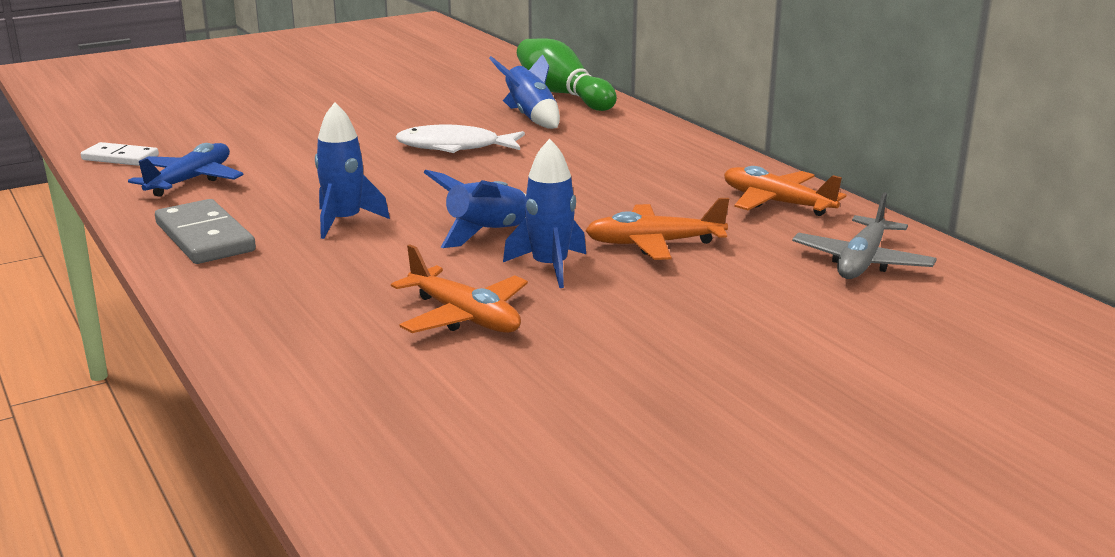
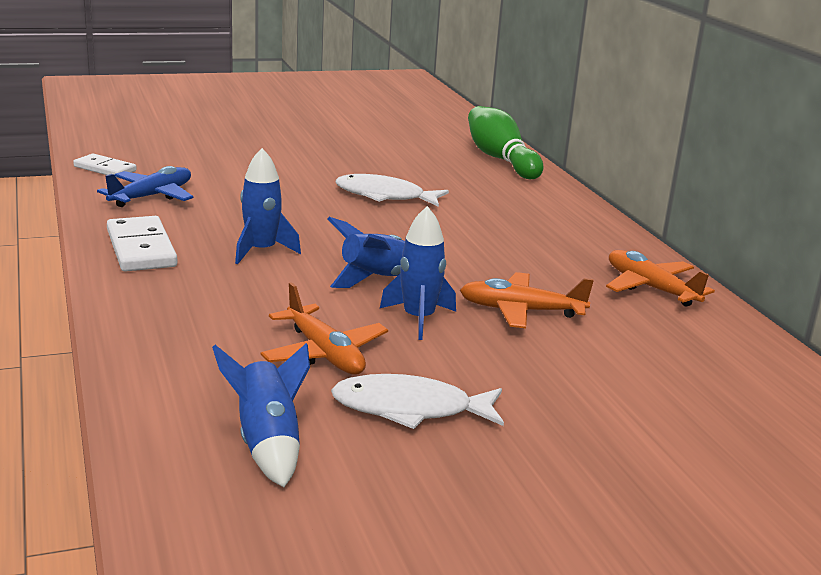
camera: 10 degrees right, 0 degrees up
grey domino [155,199,256,264] -> white domino [107,216,177,272]
blue rocket [489,54,560,129] -> blue rocket moved to [212,343,310,487]
grey plane [792,192,937,279] -> none
none -> white fish [331,374,504,429]

